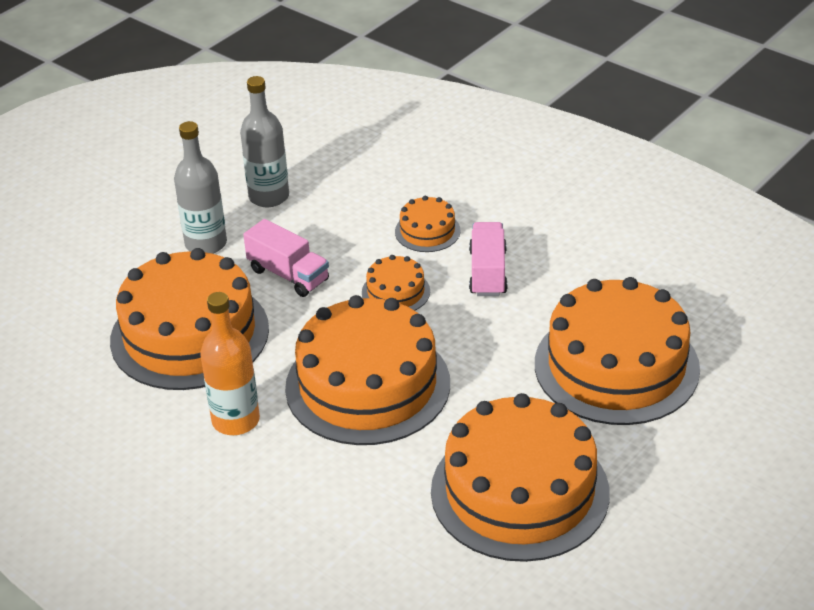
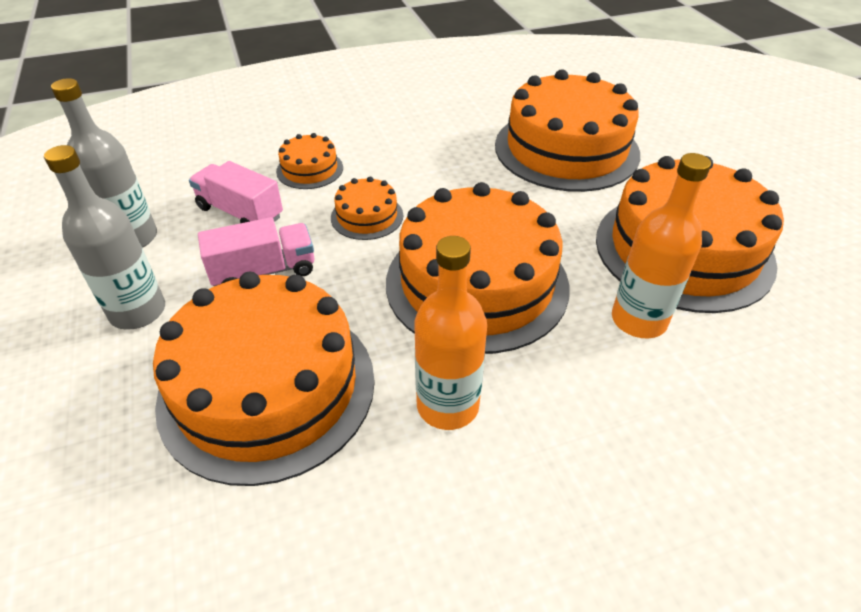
camera: 60 degrees left, 5 degrees up
pink truck [469,222,507,296] -> pink truck moved to [189,161,283,223]
none -> orange bottle [612,153,711,338]

